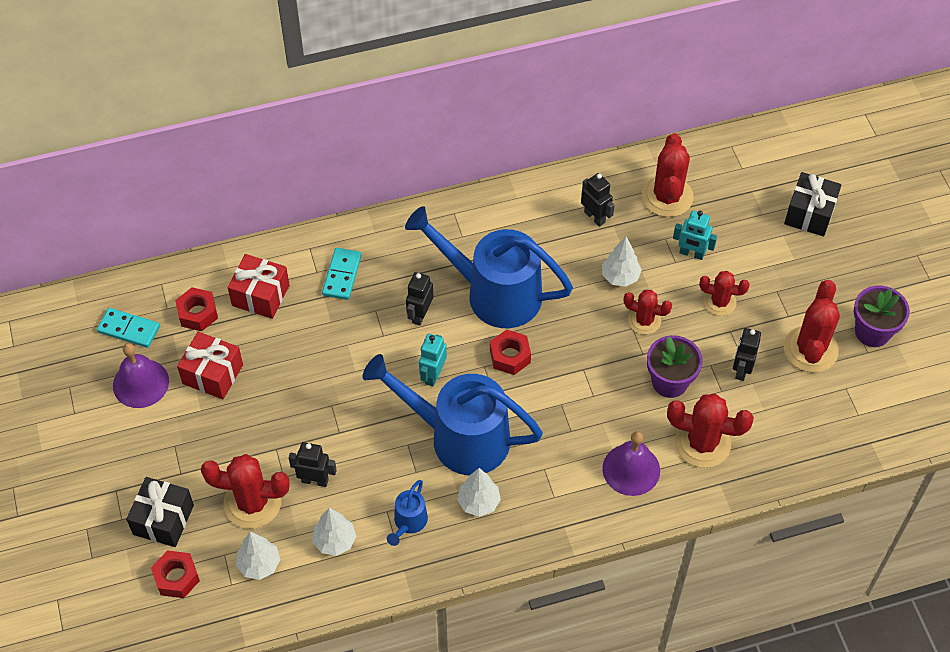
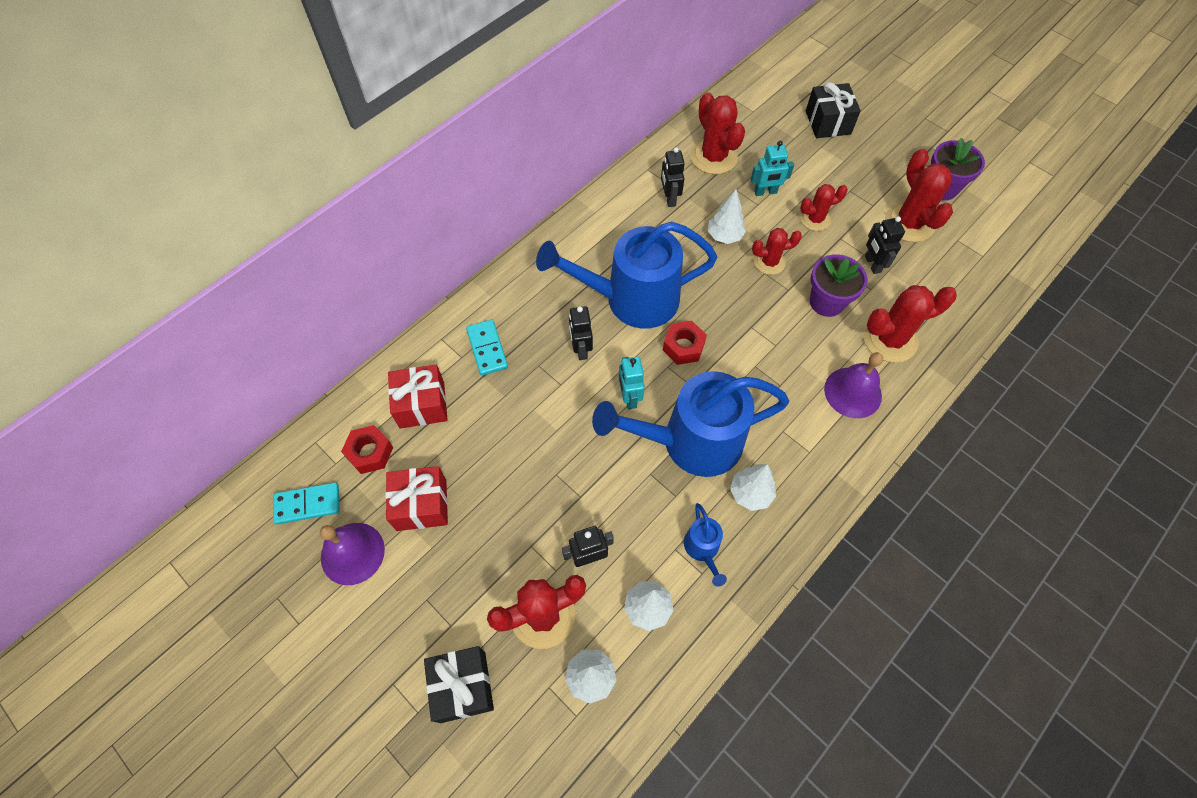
camera: 30 degrees left, 5 degrees up
red nut [151,550,200,598] -> none
black robot [581,173,615,227] -> black robot turned 120 degrees counterclockwise [661,147,685,207]

